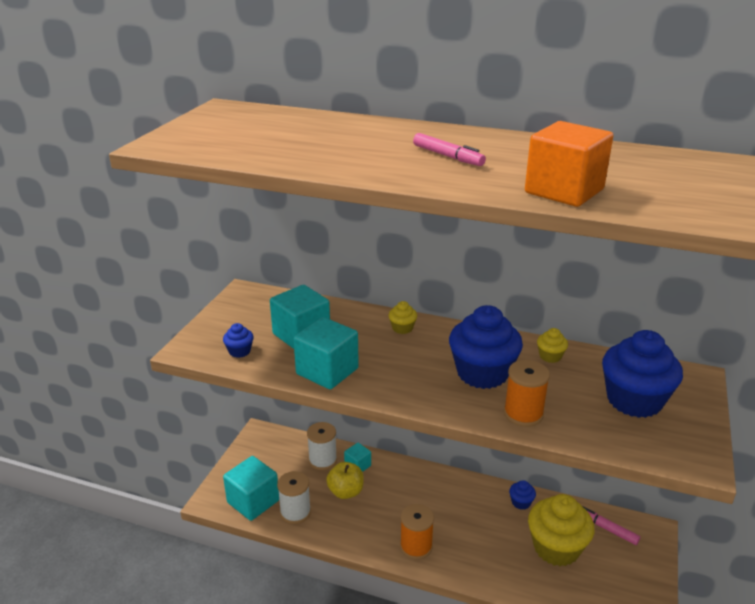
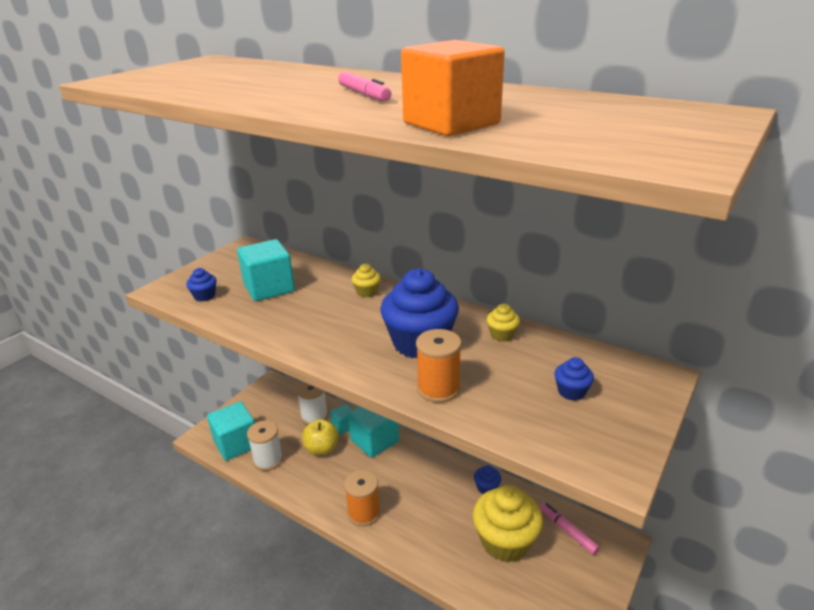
camera: 15 degrees right, 0 degrees up
turquoise cube [293,317,359,389] -> turquoise cube moved to [348,406,399,458]
blue cupcake [602,330,683,418] -> blue cupcake [554,357,594,401], size x0.44

